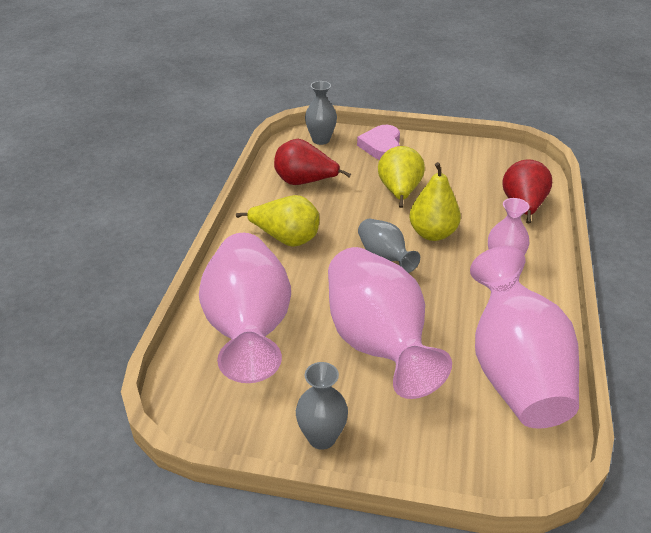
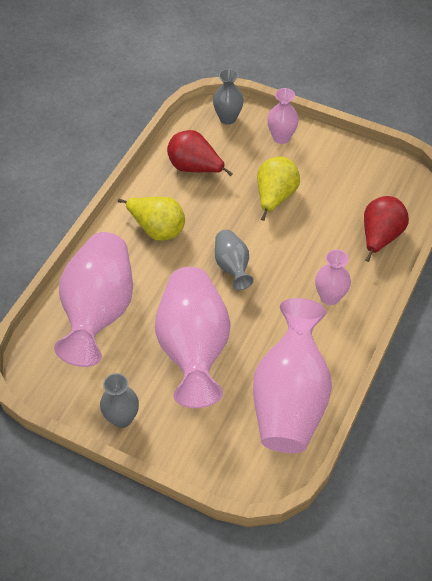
camera: 15 degrees right, 15 degrees up
pink heart [357,125,400,160] -> pink vase [267,88,299,144]
yellow pear [409,162,461,241] -> none

